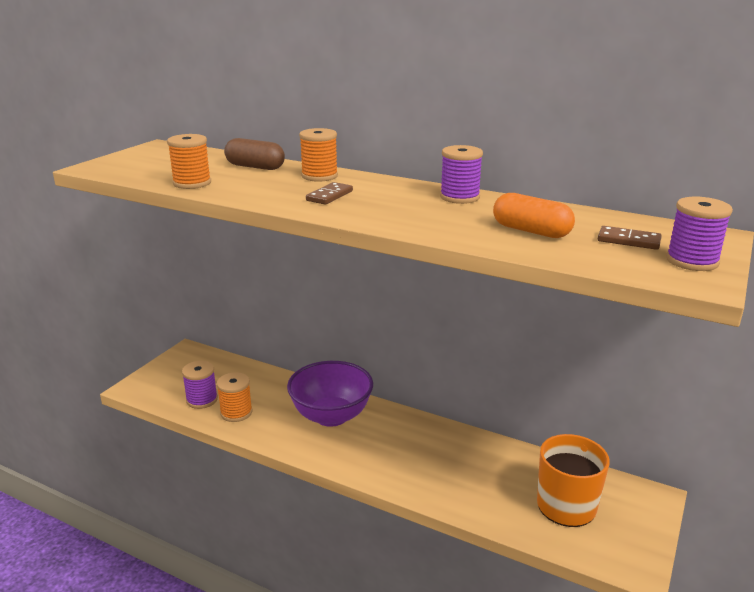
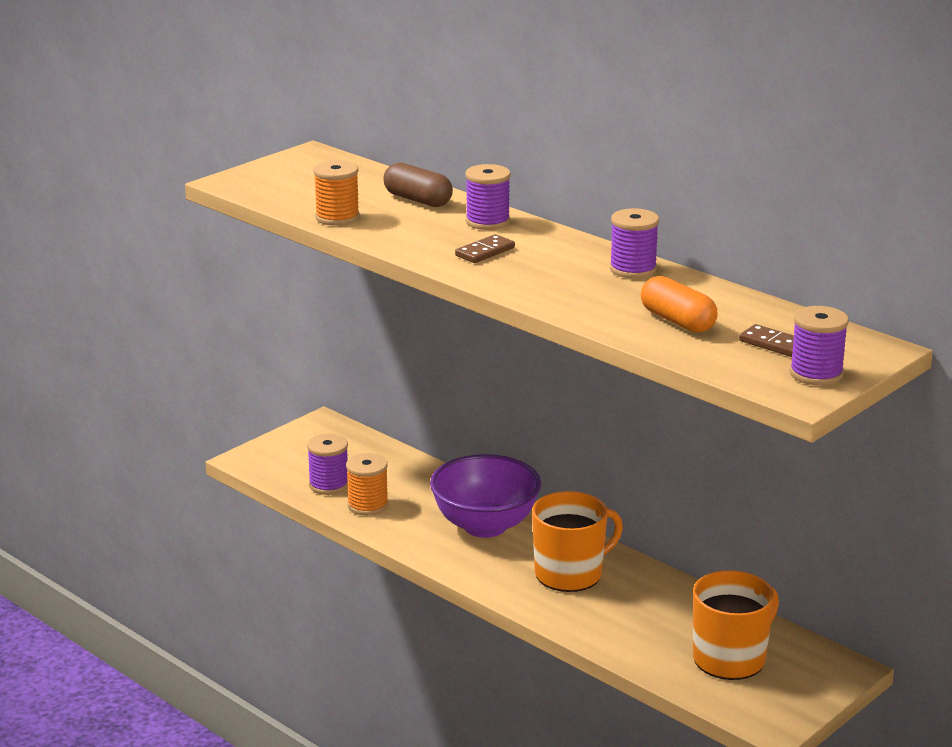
camera: 15 degrees right, 0 degrees up
orange spool [299,128,338,182] -> purple spool [465,164,511,230]
none -> orange mug [532,491,623,592]

